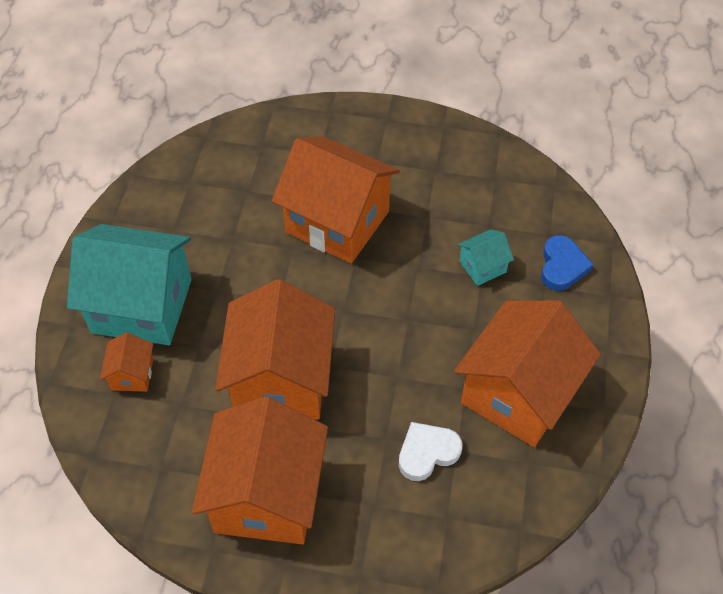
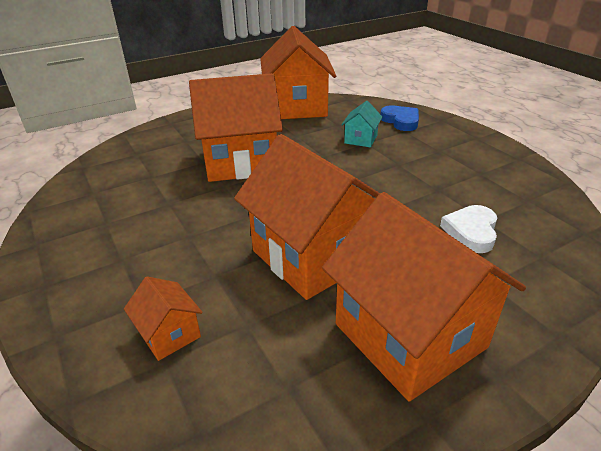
camera: 40 degrees left, 20 degrees down
turquoise house [67,224,192,345] -> none
orange house [454,300,601,447] -> orange house moved to [260,26,336,119]

